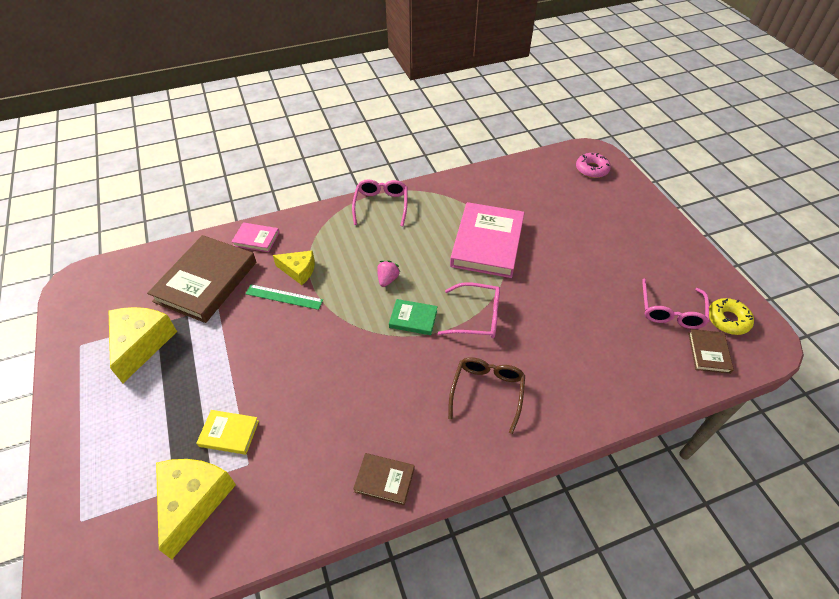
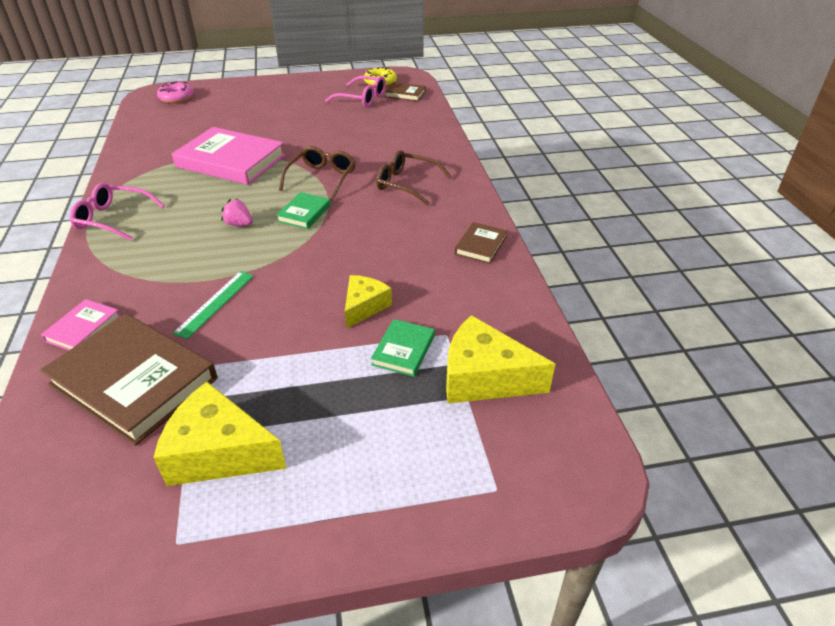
camera: 80 degrees left, 10 degrees down
yellow book [197,410,259,455] -> green book [371,319,435,377]
yellow cheese [273,250,315,285] -> yellow cheese moved to [345,275,392,329]
pink glasses [438,282,500,338] -> brown glasses [279,146,355,201]

